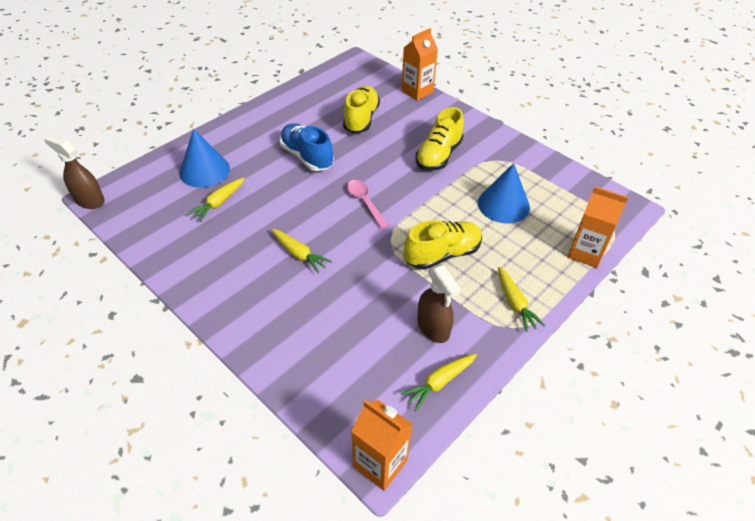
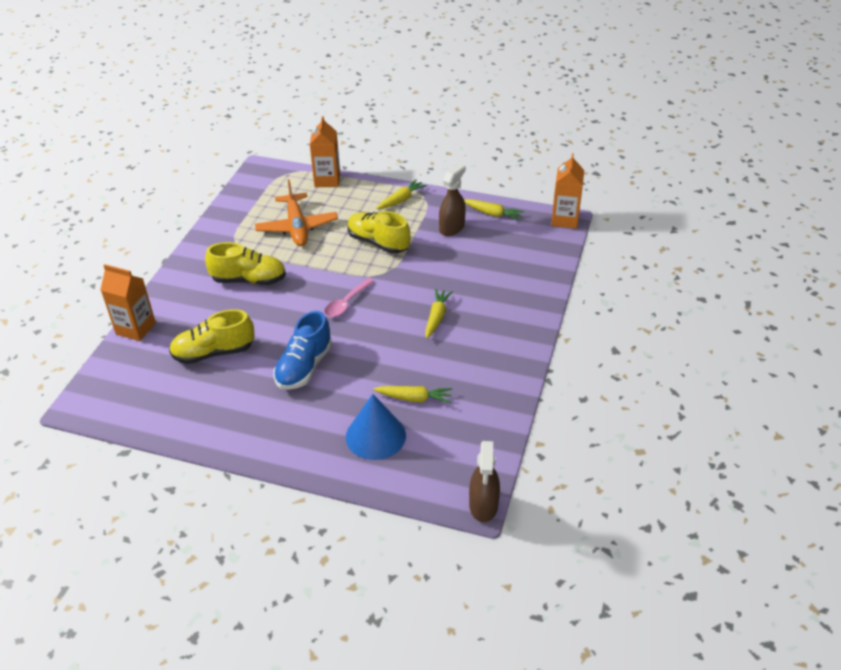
camera: 115 degrees left, 5 degrees down
blue cone [478,163,530,224] -> orange plane [255,179,338,246]

